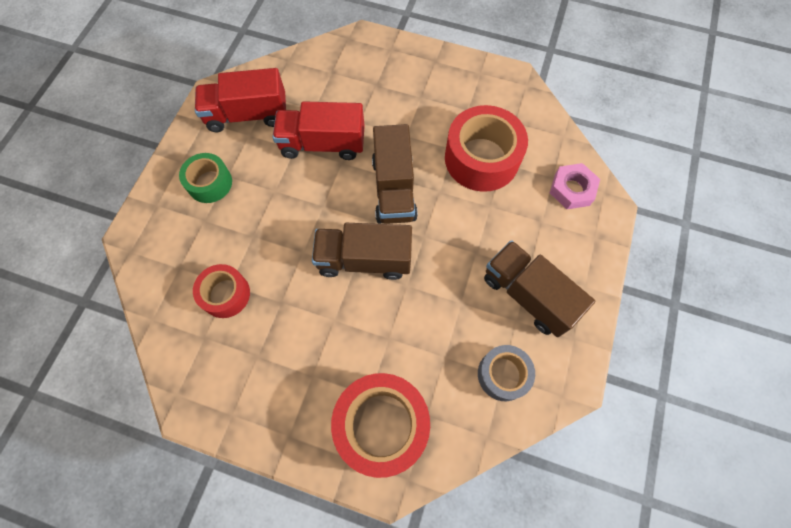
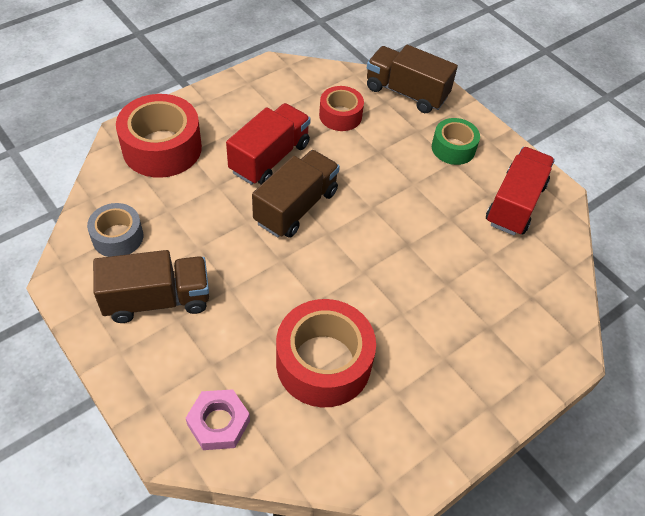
camera: 120 degrees right, 15 degrees down
red truck [272,101,365,160] -> red truck moved to [226,103,311,185]
brown truck [372,124,418,224] -> brown truck moved to [367,45,458,113]

